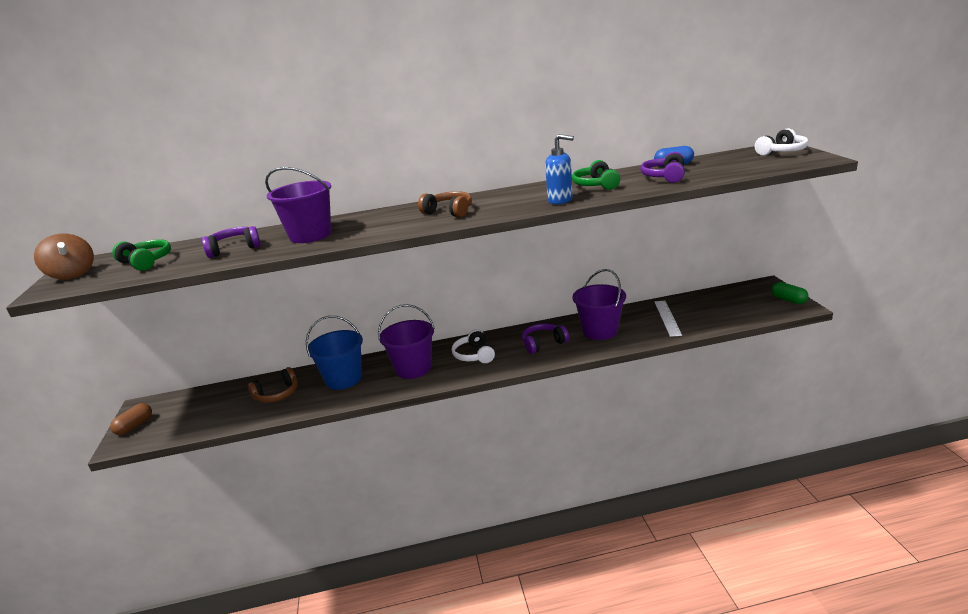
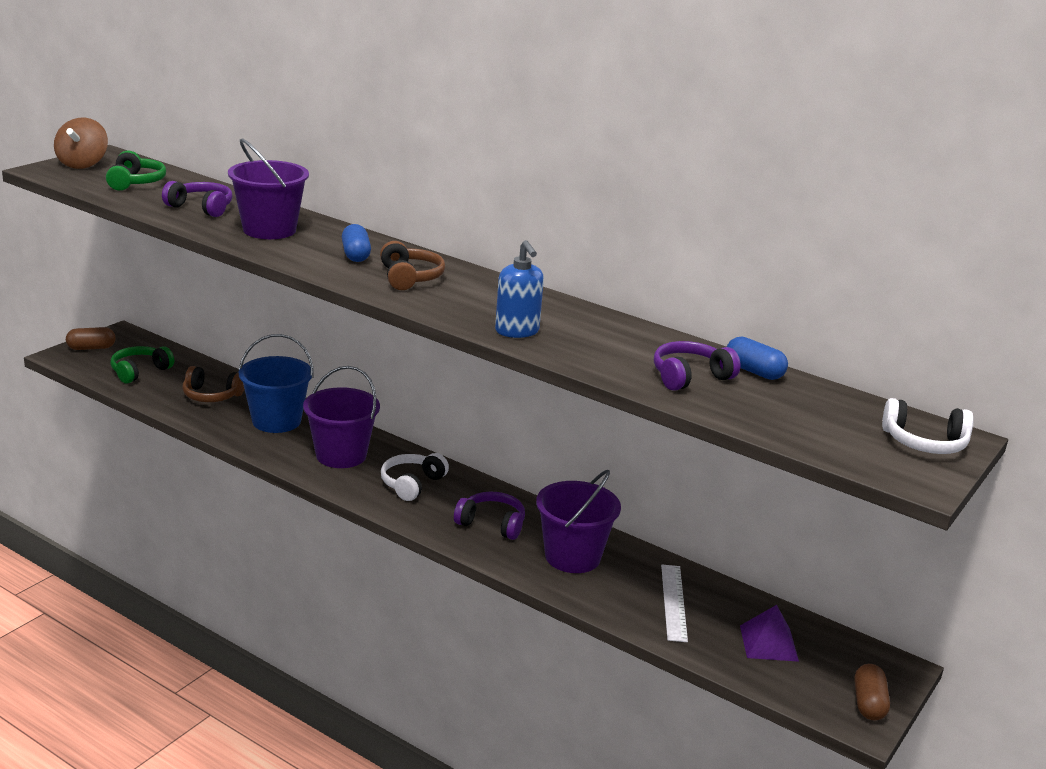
camera: 40 degrees right, 0 degrees up
green headphones [572,160,621,190] -> green headphones moved to [110,346,174,383]
white ruler [654,301,682,337] -> white ruler turned 45 degrees counterclockwise [661,565,688,642]
green capsule [771,282,808,304] -> brown capsule [854,664,890,720]
none -> blue capsule [342,224,371,262]
none -> purple pyramid [740,605,799,662]

